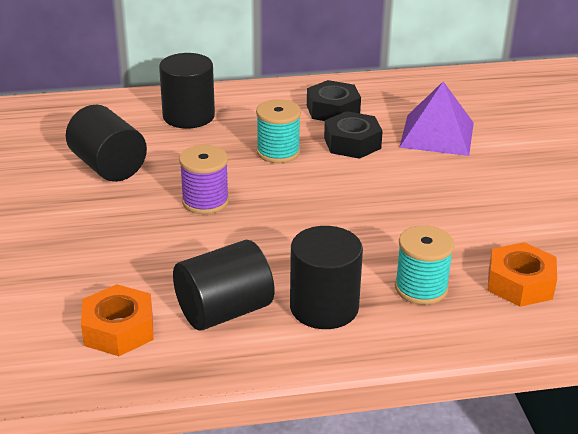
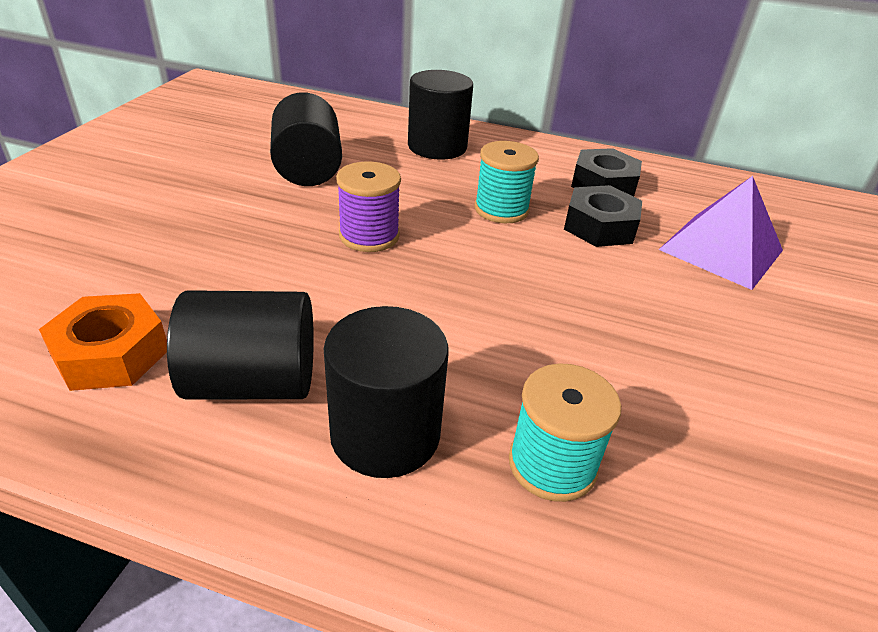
camera: 25 degrees right, 5 degrees up
orange nut [487,242,557,307] -> none

